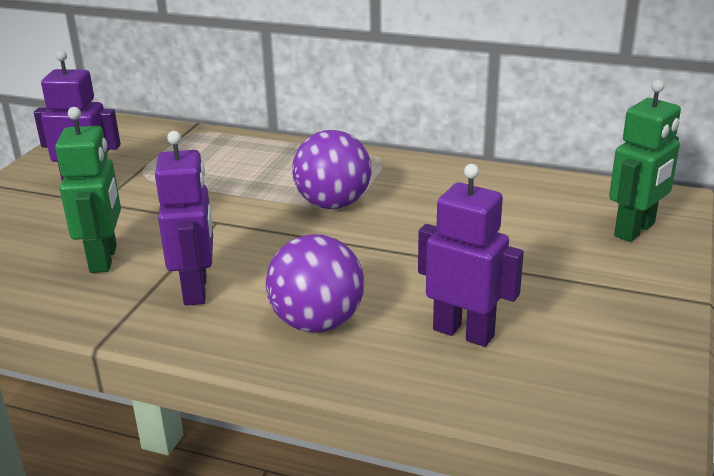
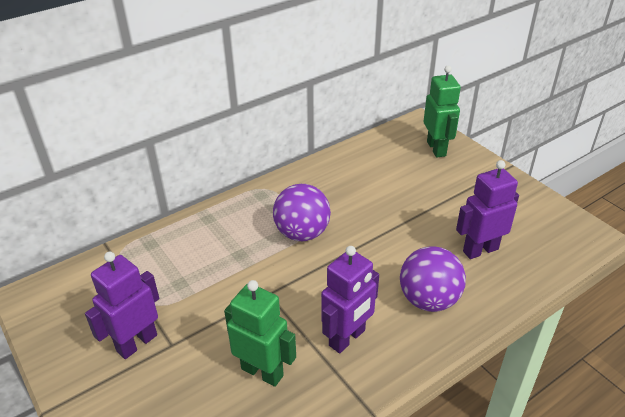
camera: 55 degrees left, 10 degrees up
purple robot [155,131,213,305] -> purple robot turned 105 degrees clockwise [321,246,379,353]

